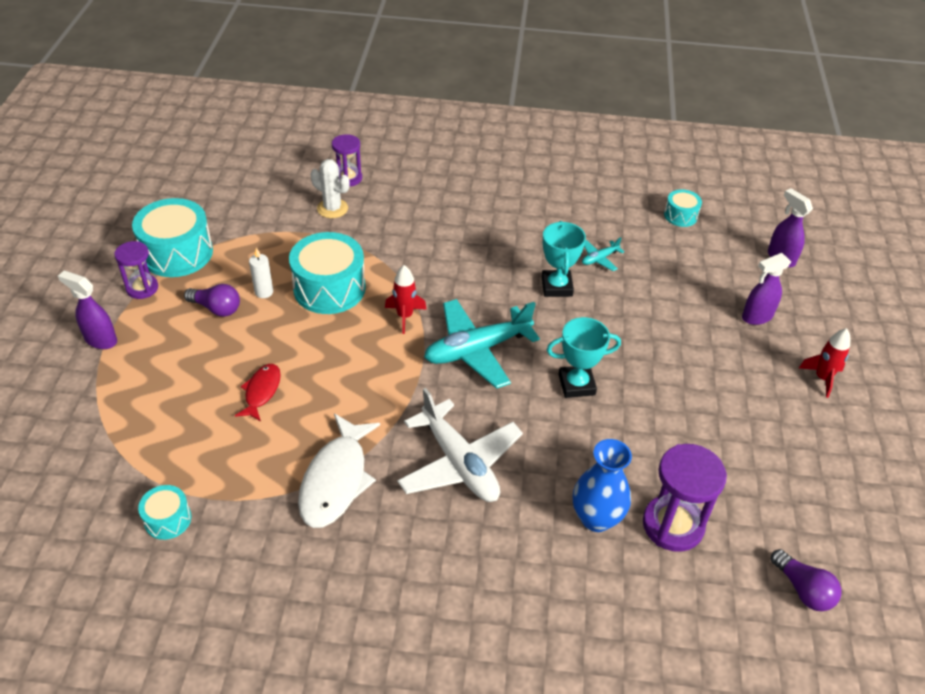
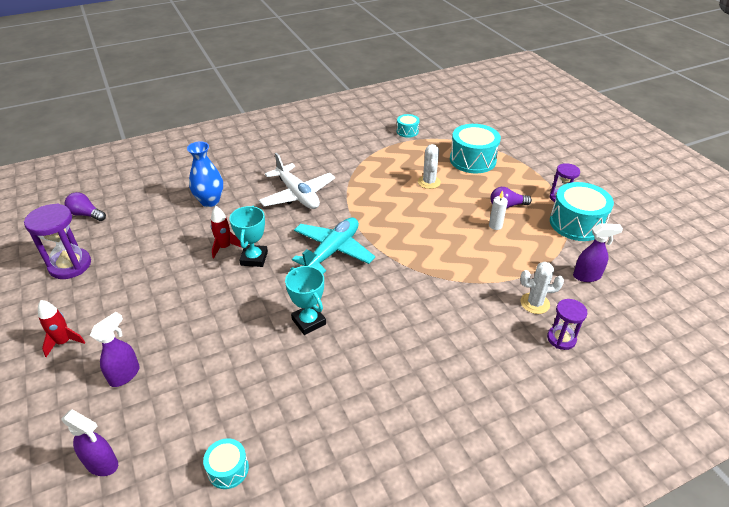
camera: 150 degrees right, 5 degrees down
purple spray bottle [58,271,117,349] -> purple spray bottle moved to [573,223,623,282]
red fish [235,364,281,421] -> white cactus [418,144,441,189]
turquoise drum [289,232,366,314] -> turquoise drum moved to [450,124,501,173]
white fish [298,413,380,528] -> none
red rocket [385,265,427,334] -> red rocket moved to [211,206,242,259]
white plane [397,388,523,502] -> white plane turned 150 degrees counterclockwise [259,153,335,209]
turquoise trophy [546,317,621,398] -> turquoise trophy turned 45 degrees counterclockwise [229,206,268,267]
turquoise plane [582,237,624,271] -> none
purple hourglass [643,444,727,552] -> purple hourglass moved to [24,203,91,279]

